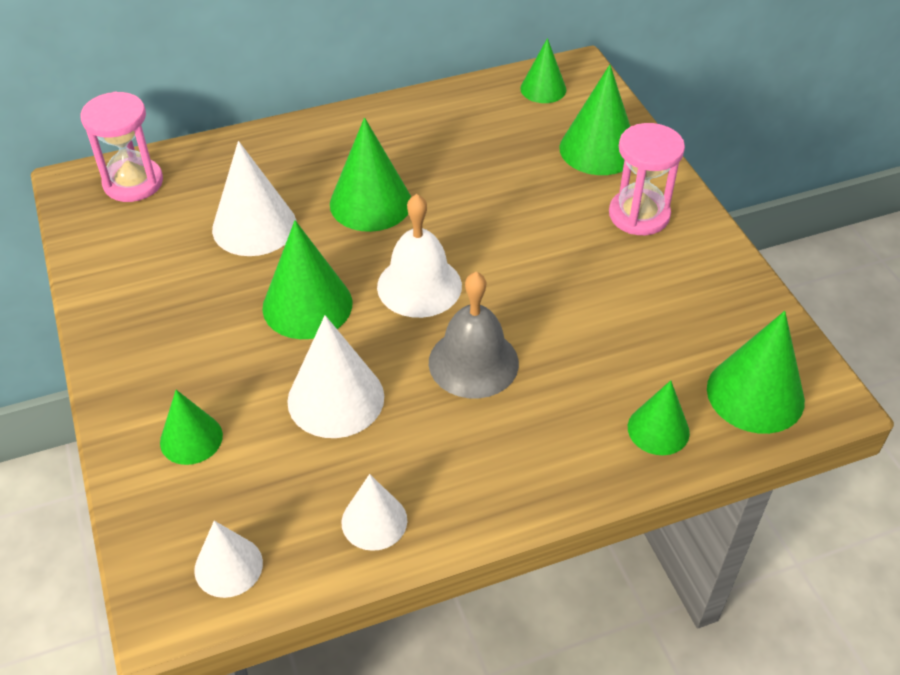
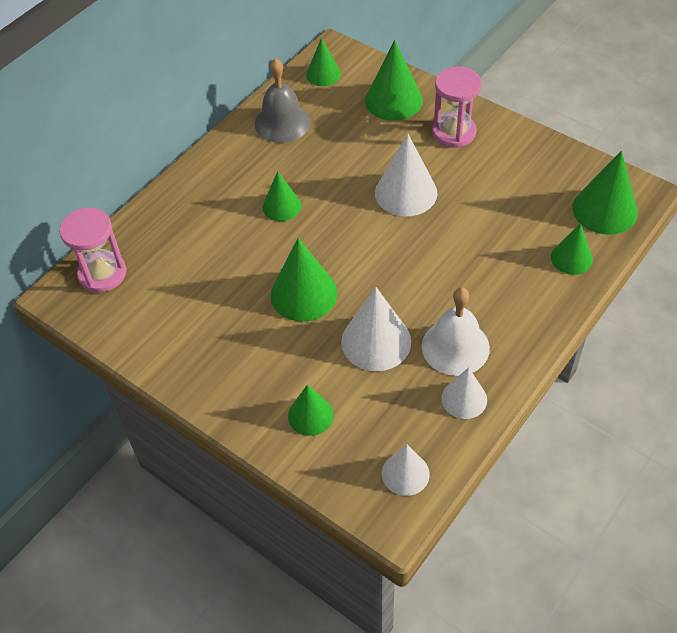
camera: 30 degrees left, 5 degrees up
white cone [212,141,296,256] -> white cone moved to [375,134,438,216]
green cone [330,118,411,232] -> green cone [263,171,301,221], size x0.62
white bell [377,194,462,318] -> white bell moved to [422,287,490,376]
grey bell [429,272,519,399] -> grey bell moved to [255,58,311,143]

